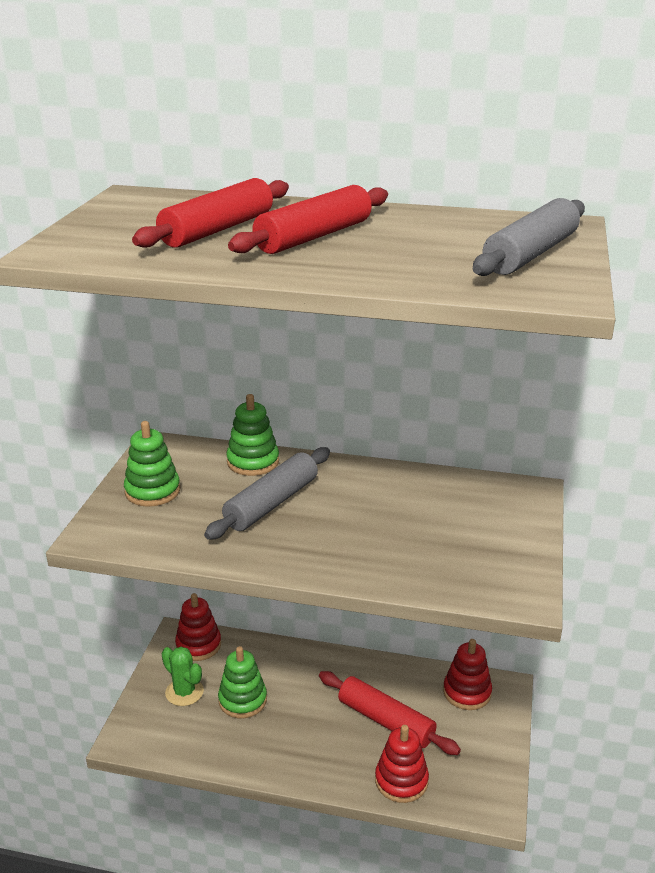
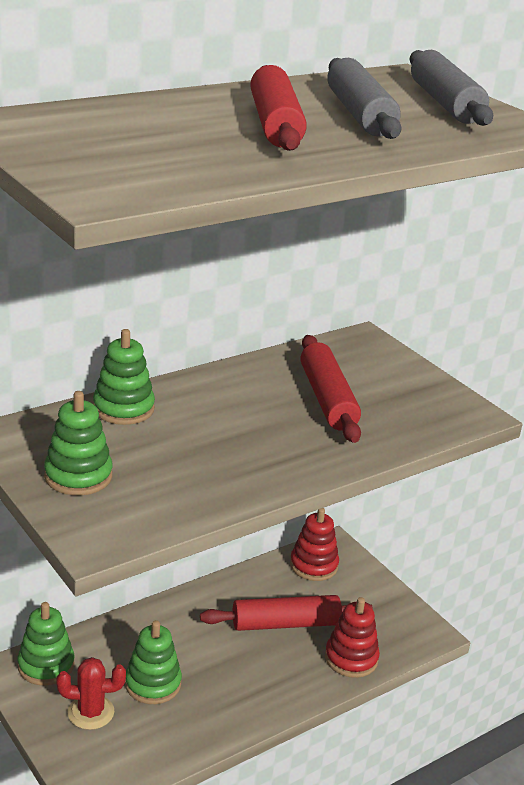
camera: 50 degrees left, 0 degrees up
red rolling pin [132,178,289,248] -> red rolling pin moved to [300,335,361,443]
green cactus [162,647,204,706] -> red cactus [56,657,126,730]
red stacking toy [175,593,221,661] -> green stacking toy [17,602,75,686]
grey rolling pin [204,447,330,540] -> grey rolling pin moved to [327,58,402,139]

